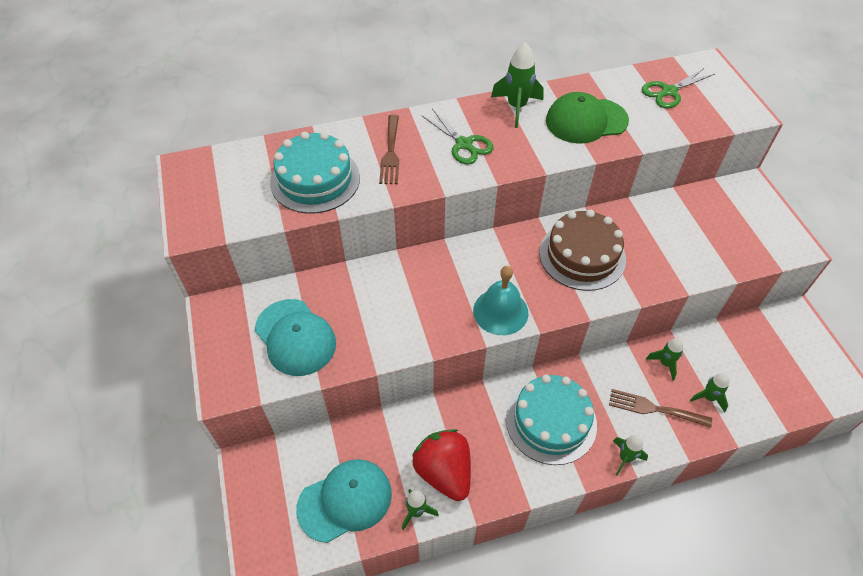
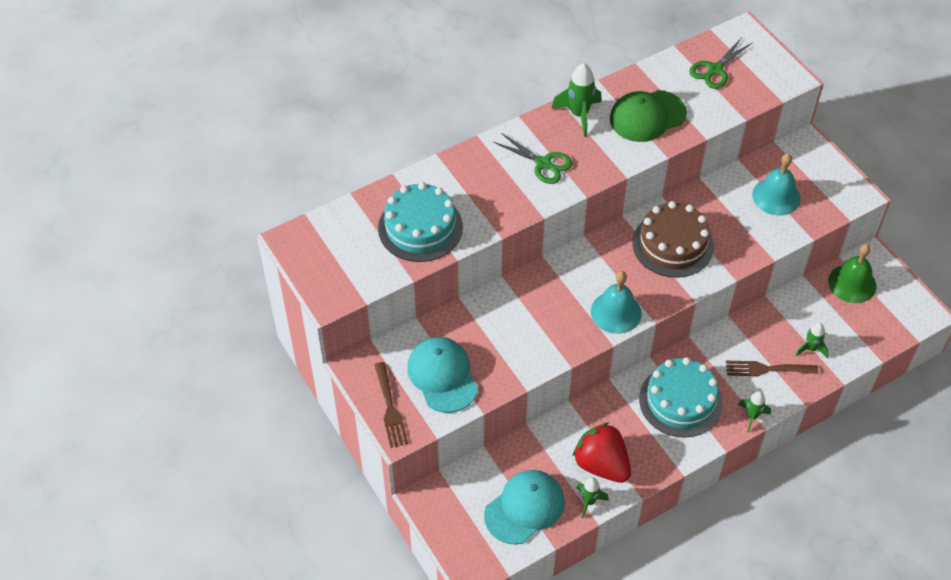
camera: 15 degrees left, 0 degrees up
turquoise cap [255,299,336,376] -> turquoise cap turned 150 degrees counterclockwise [407,337,478,413]
brown fork [379,115,399,184] -> brown fork moved to [374,362,408,448]
green rocket [646,338,683,381] -> none
none -> turquoise bell [752,154,801,216]
none -> green bell [828,244,876,303]

